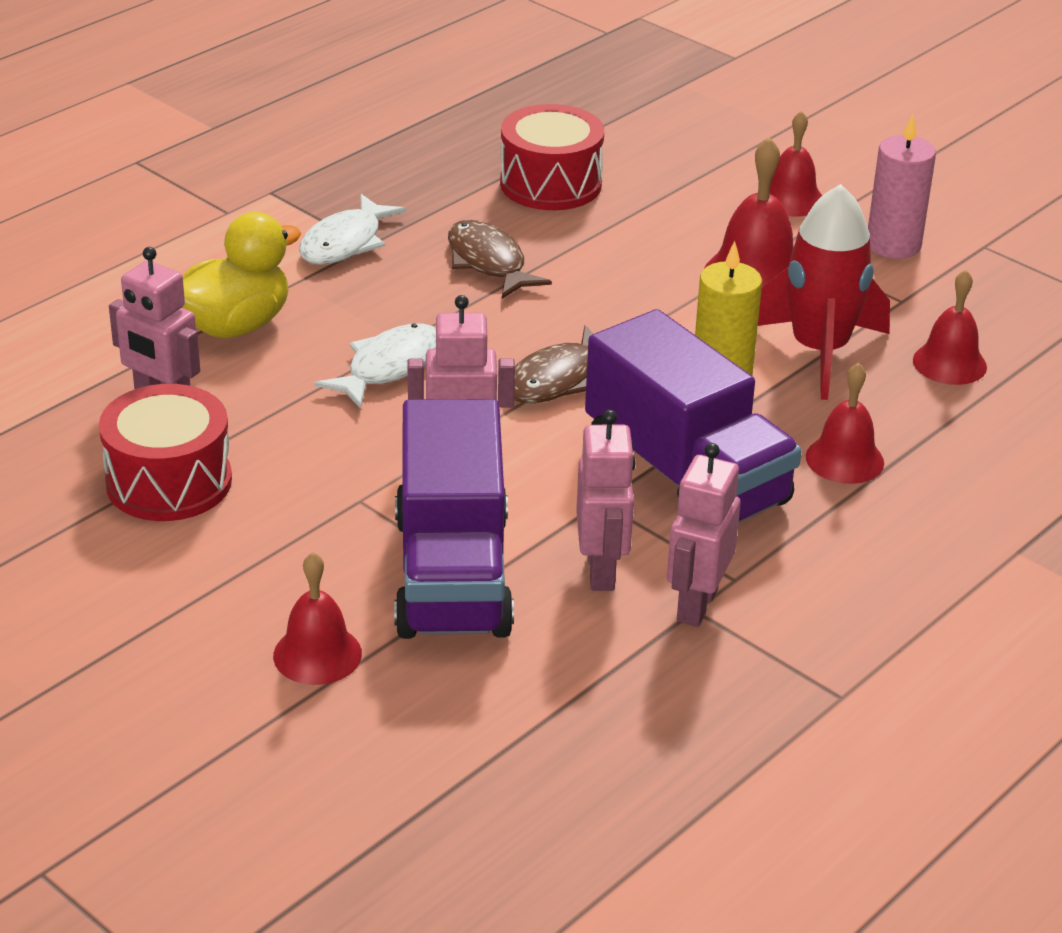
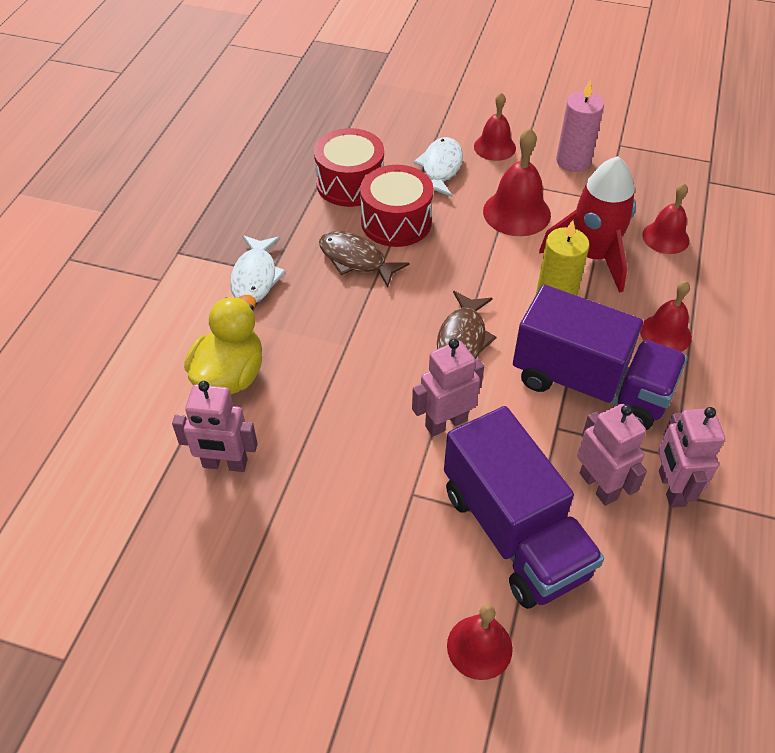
camera: 25 degrees left, 15 degrees up
red drum [99,384,232,521] -> red drum moved to [360,165,434,247]
white fish [314,323,436,409] -> white fish moved to [413,137,463,197]

